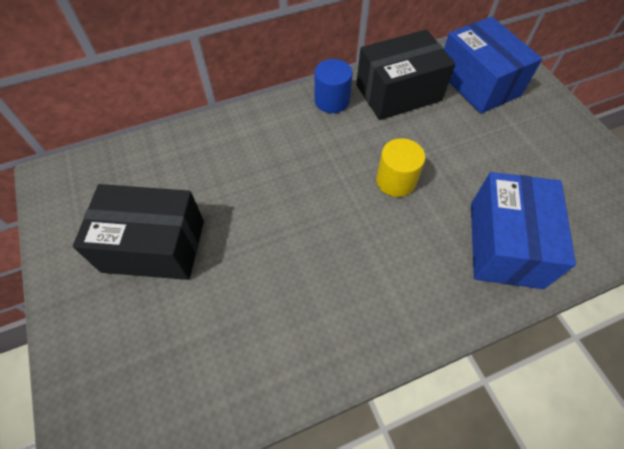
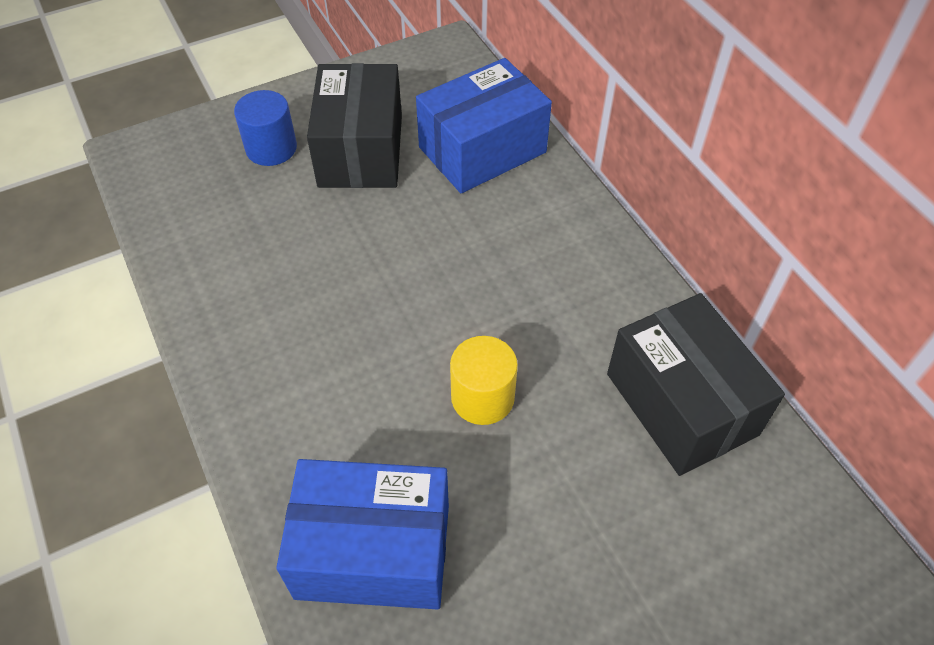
camera: 85 degrees right, 5 degrees down
blue cylinder [314,59,353,113] -> blue cylinder moved to [234,90,297,166]
blue box [444,16,543,114] -> blue box moved to [416,58,552,193]

